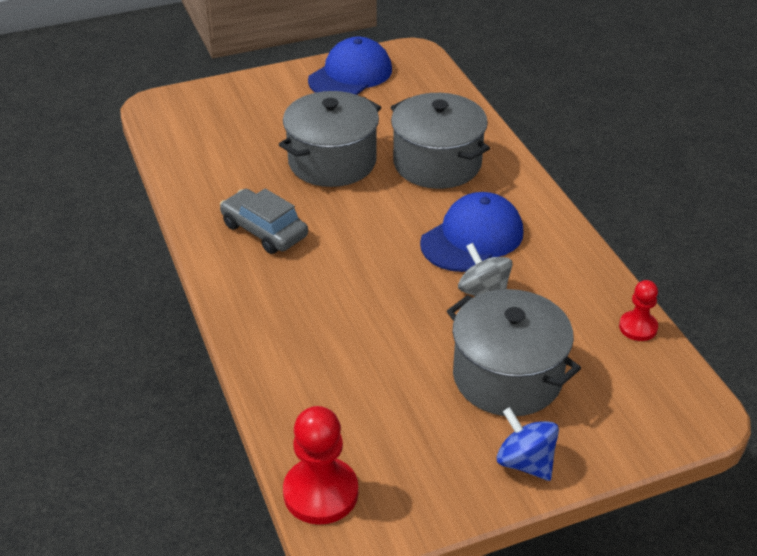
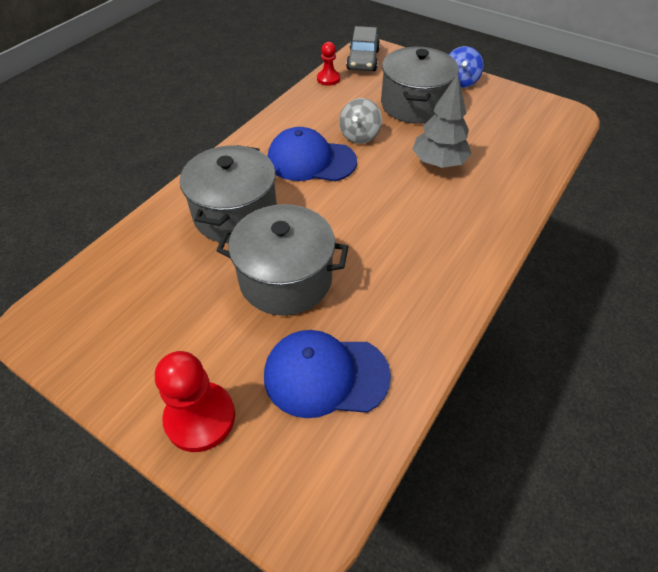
camera: 125 degrees left, 10 degrees up
grey car [220,189,308,254] -> grey car moved to [346,26,380,71]
red pawn [283,406,358,525] -> red pawn moved to [155,351,235,452]
blue cap [308,37,392,95] -> blue cap moved to [264,330,391,418]
none -> grey tree [412,74,472,168]

